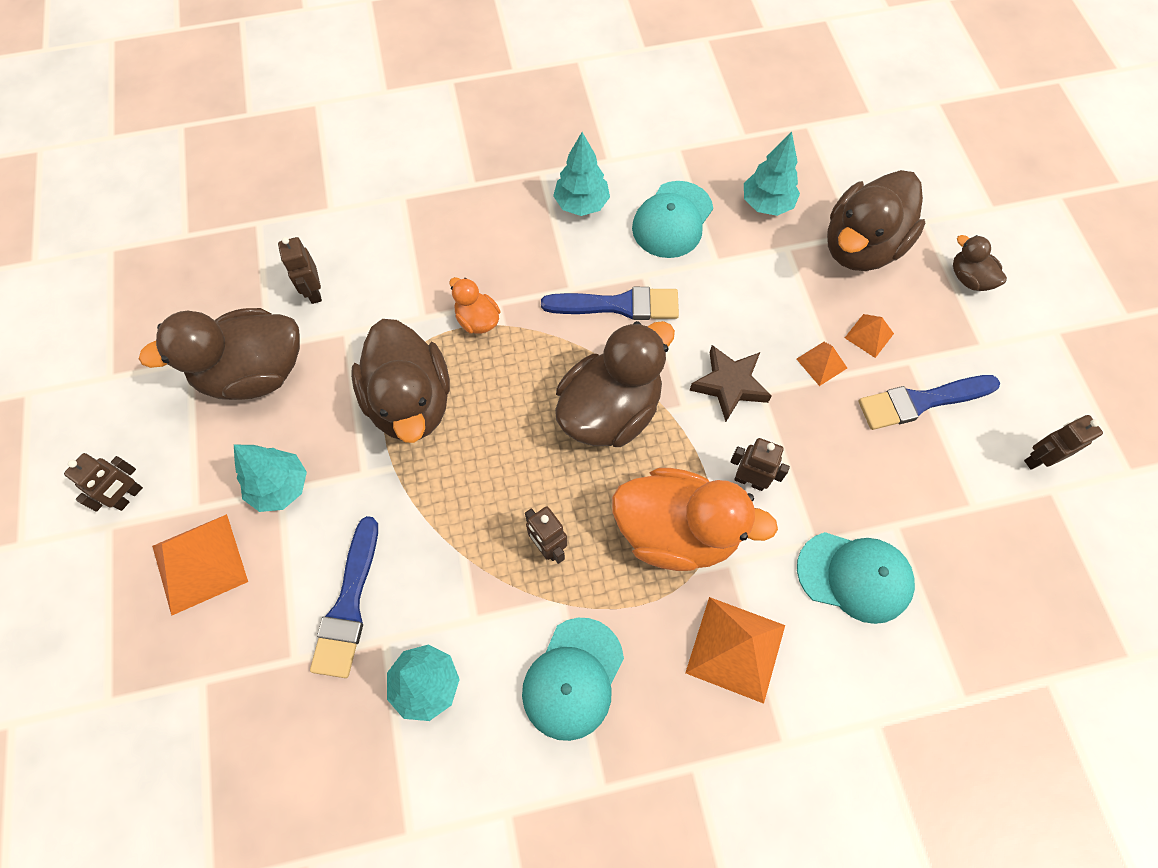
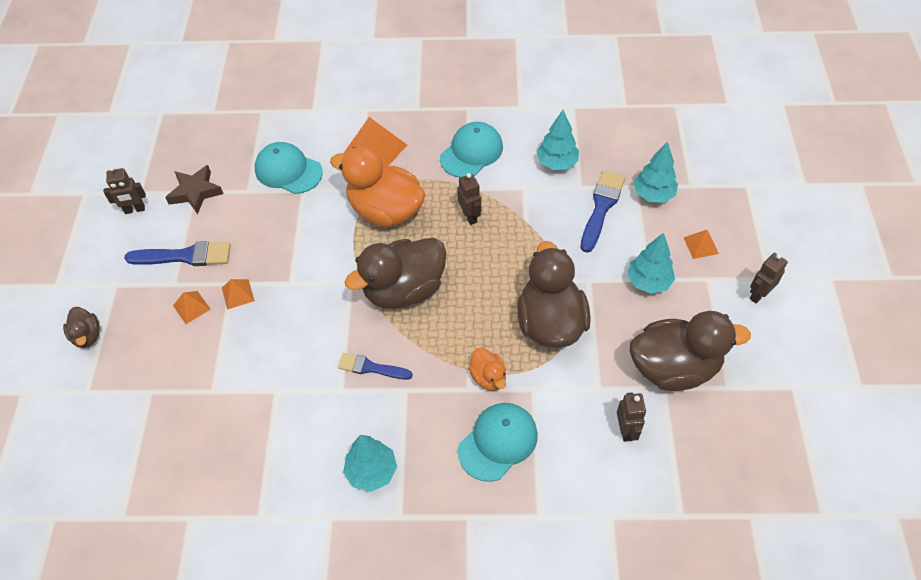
camera: 165 degrees left, 10 degrees down
orange pyramid [152,514,248,616] -> orange pyramid [684,230,719,259], size x0.52
blue brush [541,287,679,320] -> blue brush [338,353,413,380], size x0.66
turquoise cap [632,181,713,258] -> turquoise cap moved to [458,403,538,482]
brown star [690,345,772,422] -> brown star moved to [165,165,224,214]
brown robot [730,438,790,491] -> none
turquoise tree [744,132,800,216] -> turquoise tree moved to [634,142,678,203]
brown duck [827,170,925,271] -> none

